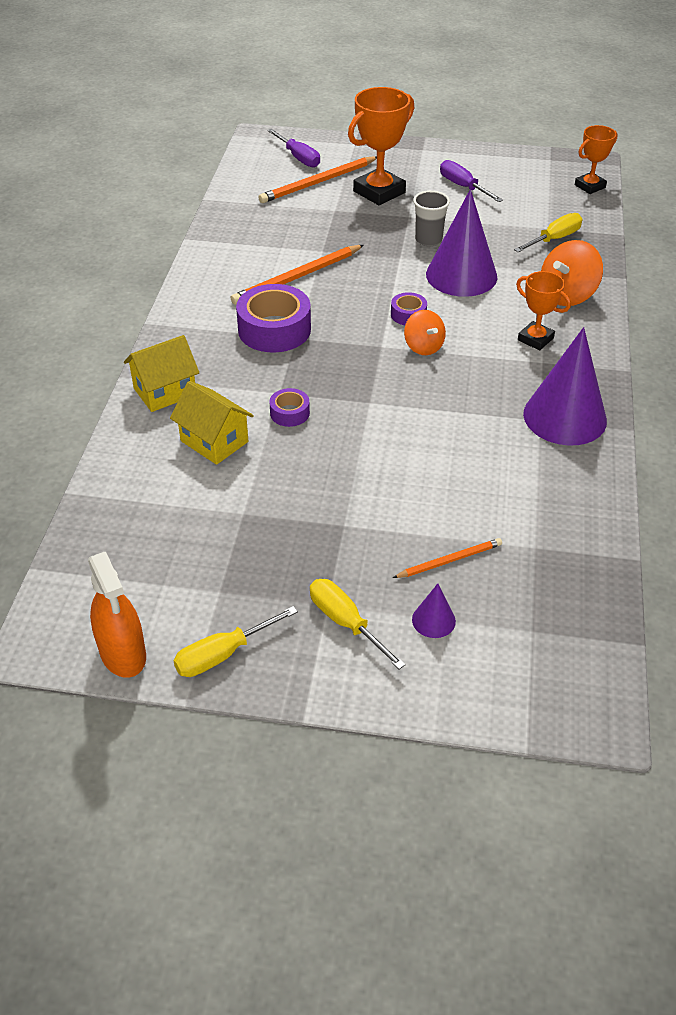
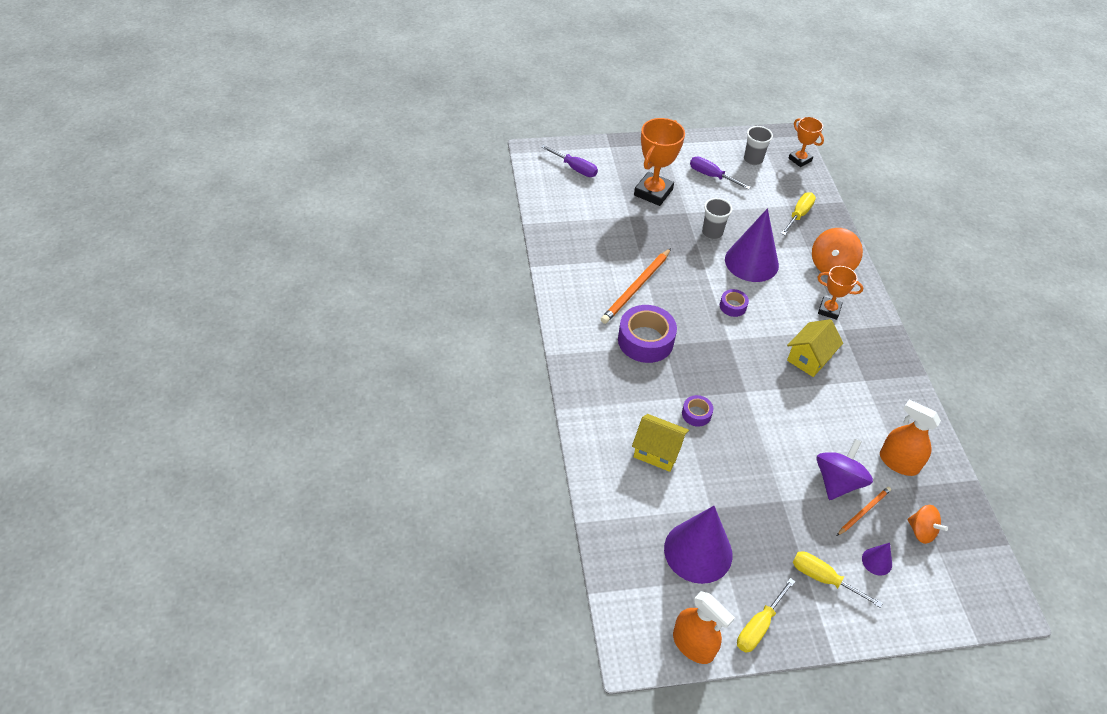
camera: 20 degrees left, 5 degrees up
yellow house [124,335,199,412] -> yellow house moved to [787,319,843,377]
orange pencil [258,156,377,203] -> none
orange spinning top [404,310,446,355] -> orange spinning top moved to [907,505,948,544]
purple cone [523,327,607,446] -> purple cone moved to [664,506,732,584]
orange trophy [575,125,618,194] -> orange trophy turned 75 degrees counterclockwise [789,117,824,167]
none -> grey cup [744,126,773,165]
none -> purple spinning top [816,439,873,500]
none -> orange spray bottle [880,400,941,476]

